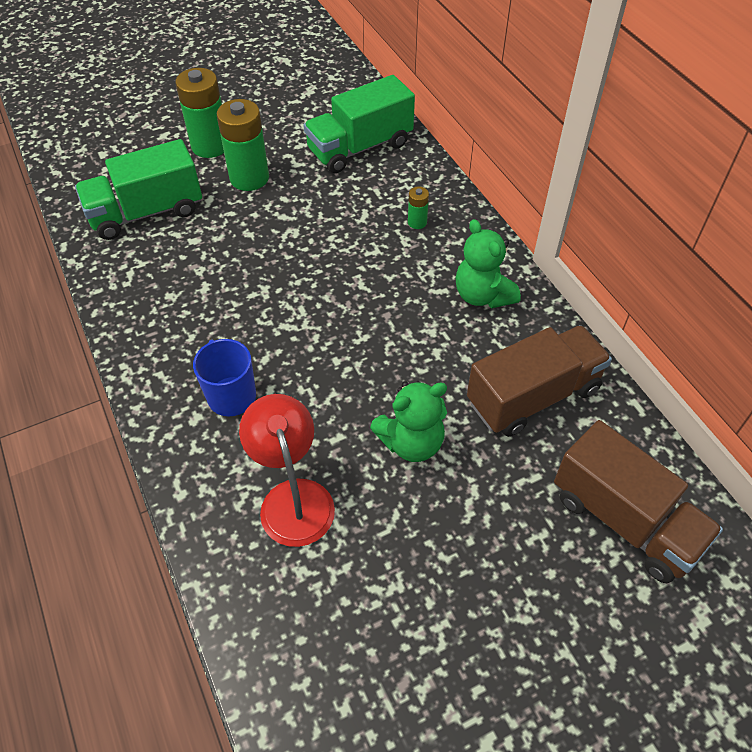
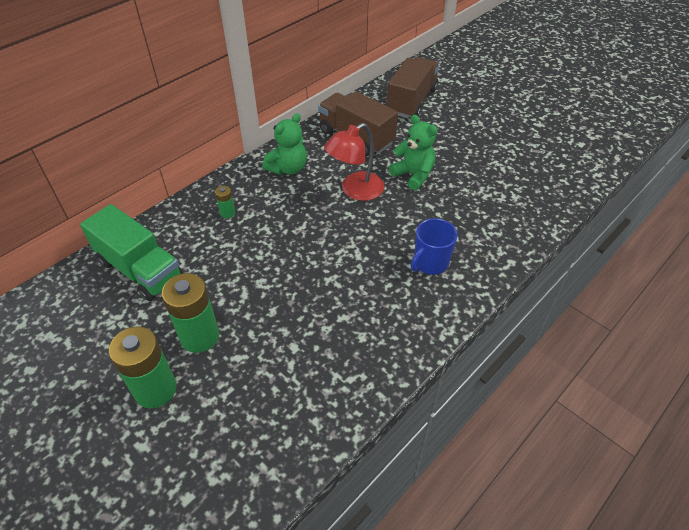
camera: 110 degrees left, 5 degrees down
green truck [75,139,202,240] -> none
red lamp [239,394,335,547] -> red lamp moved to [324,123,385,201]

